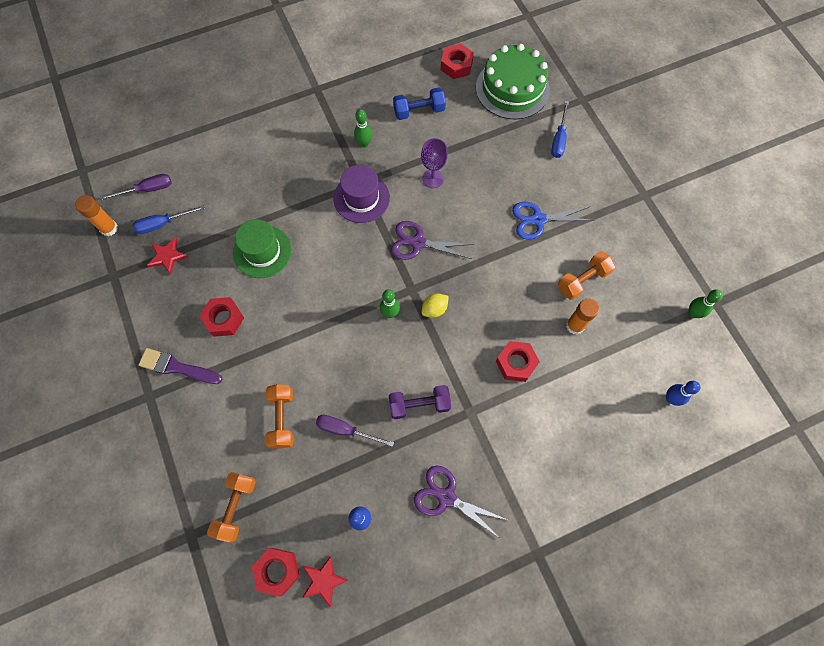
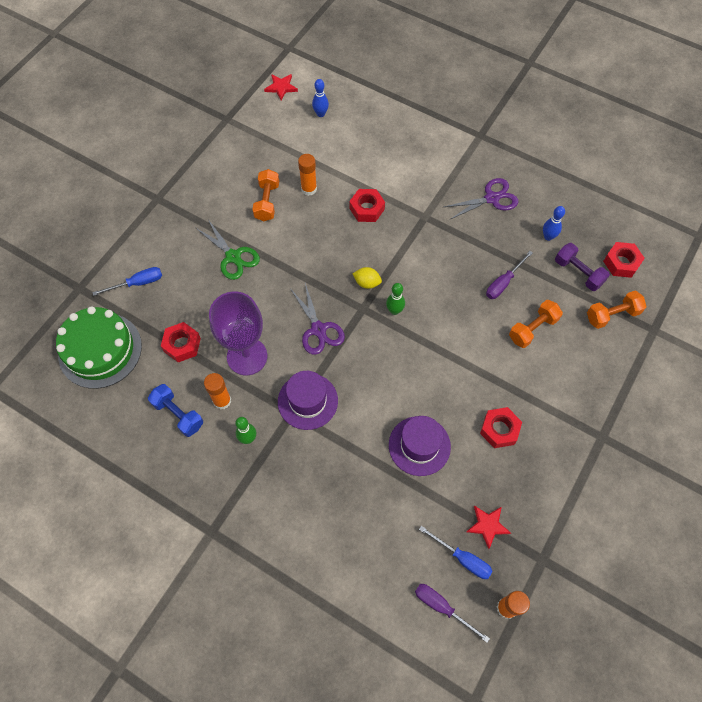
camera: 125 degrees left, 5 degrees down
purple brush [138,348,222,384] -> none
green hat [233,219,292,278] -> purple hat [389,416,451,476]
red star [302,555,348,608] -> red star moved to [264,74,298,100]
purple screwdriver [316,415,394,447] -> purple screwdriver turned 60 degrees clockwise [486,251,533,299]
purple dumbbell [389,385,451,419] -> purple dumbbell moved to [555,243,610,291]
purple scissors [414,466,507,539] -> purple scissors turned 105 degrees counterclockwise [444,178,518,220]
purple goblet [421,138,448,188] -> purple goblet [209,292,267,375], size x1.80
red nut [441,43,474,79] -> red nut moved to [161,322,201,362]
blue scissors [512,202,595,240] -> green scissors [196,220,260,280]
orange dumbbell [558,251,615,300] -> orange dumbbell turned 75 degrees clockwise [252,169,279,221]
green bowling pin [688,289,723,318] -> none
none -> orange glue stick [204,373,231,410]

